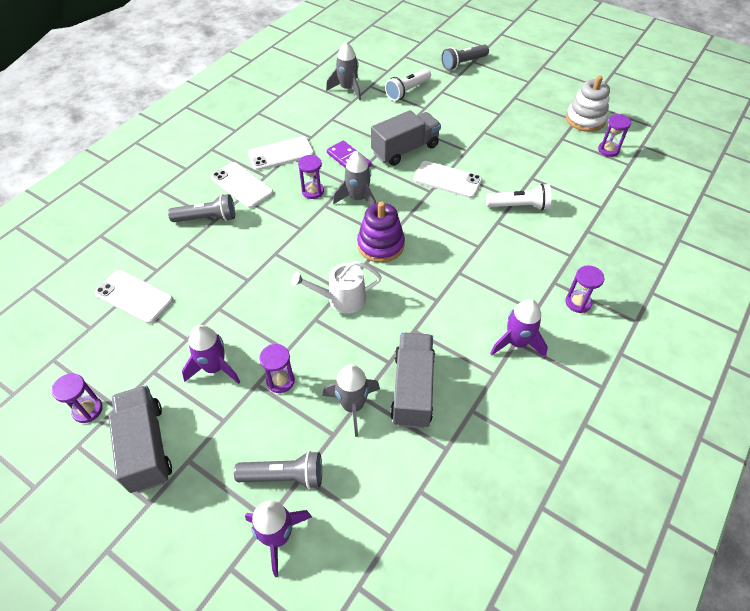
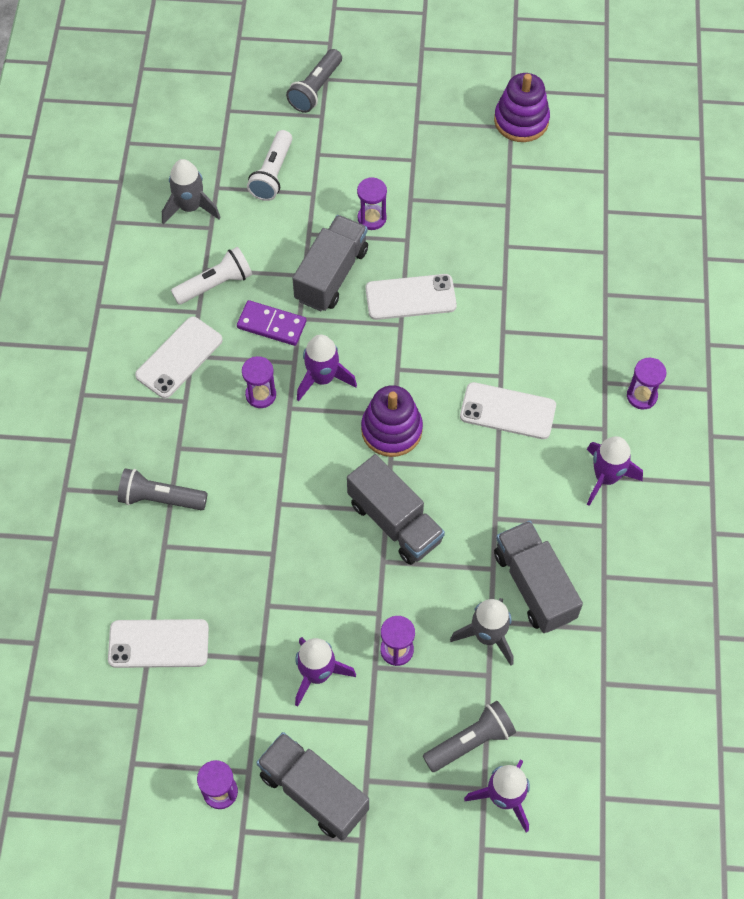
camera: 30 degrees left, 10 degrees up
grey flashlight [168,194,235,222] -> grey flashlight turned 135 degrees counterclockwise [118,468,208,510]
white phone [211,162,273,208] -> white phone moved to [460,382,556,439]
white watering can [291,261,382,314] -> grey truck [347,454,445,565]
grey rocket [333,151,376,206] -> purple rocket [297,334,357,401]
white flashlight [486,184,551,211] -> white flashlight moved to [171,247,252,305]
white stacking toy [566,76,610,132] -> purple stacking toy [494,73,550,142]
purple hourglass [598,114,631,157] -> purple hourglass moved to [357,177,387,230]

